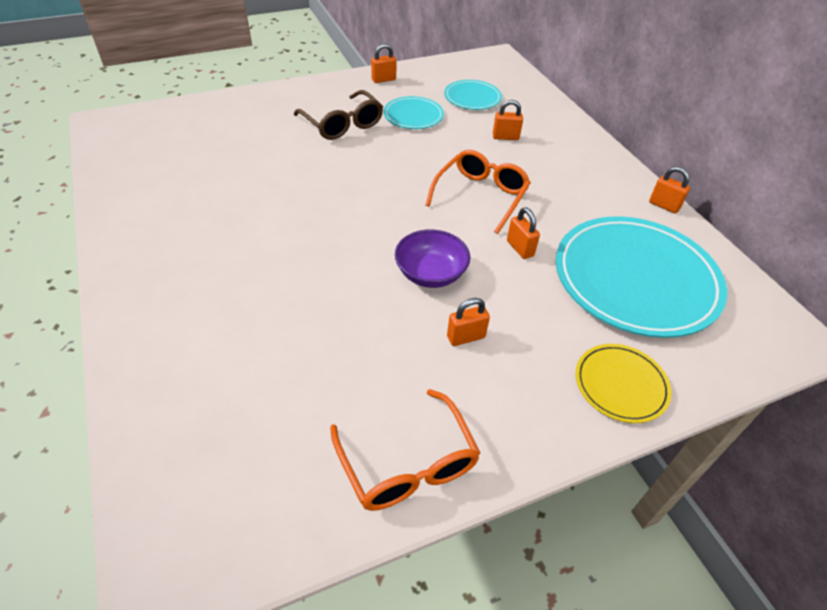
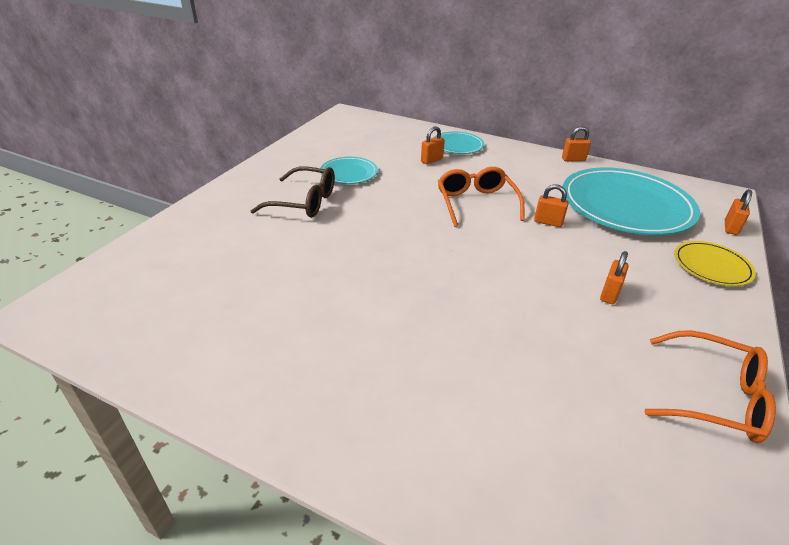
camera: 40 degrees left, 10 degrees down
orange padlock [371,44,397,83] -> orange padlock moved to [725,189,752,235]
purple bowl [395,229,470,288] -> none
turquoise plate [444,80,502,110] -> turquoise plate moved to [435,131,484,154]

